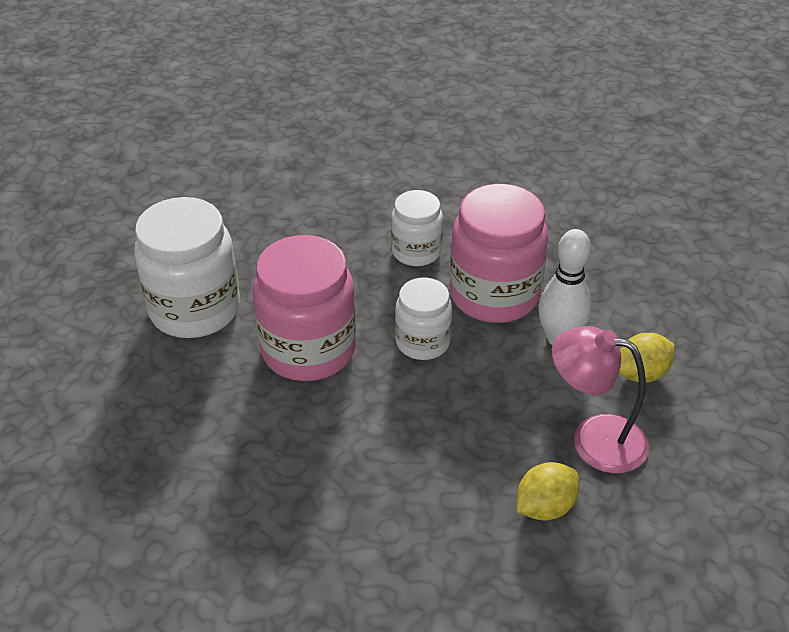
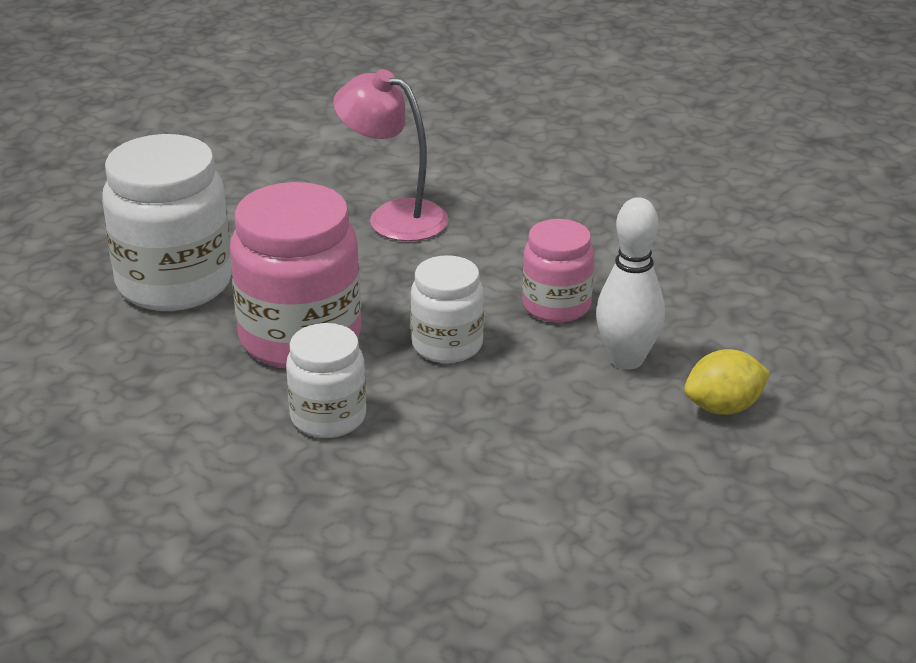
camera: 10 degrees right, 10 degrees down
white jar [391,190,443,266] -> white jar moved to [286,323,366,438]
pink jar [450,184,548,323] -> pink jar [522,219,594,323], size x0.58
yellow lemon [517,462,579,521] -> none
pink lamp [552,326,649,473] -> pink lamp moved to [333,69,449,241]

